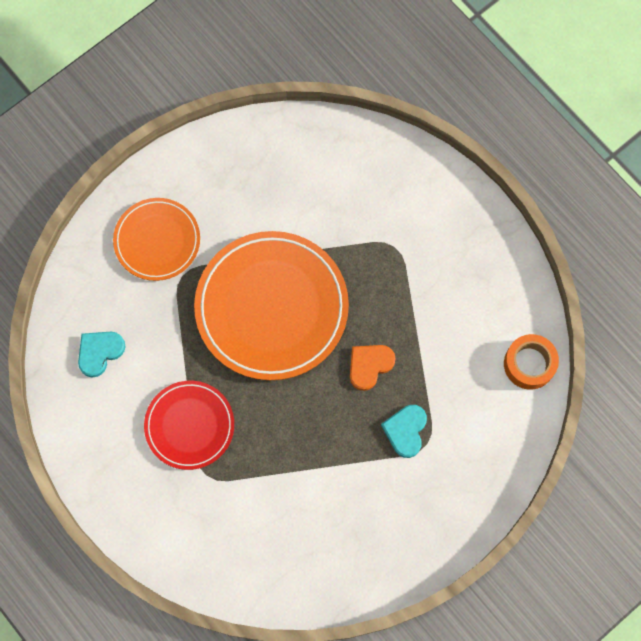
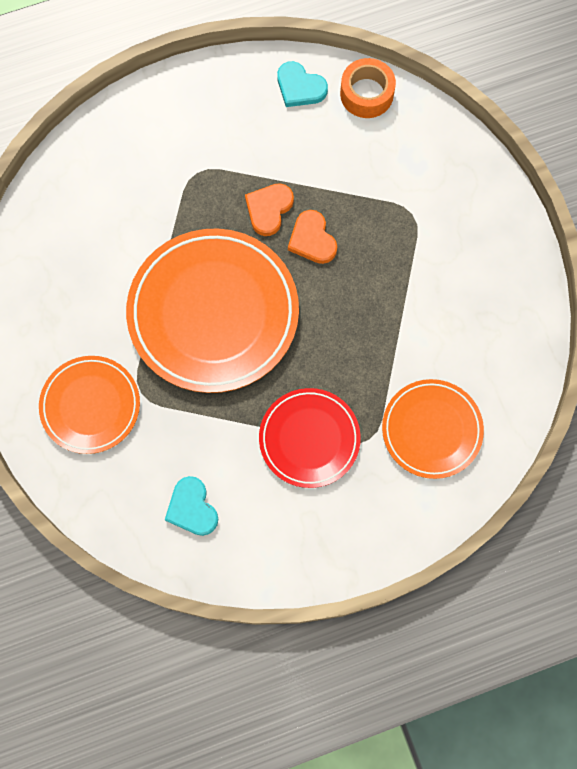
camera: 70 degrees left, 0 degrees up
turquoise heart [381,405,427,458] -> turquoise heart moved to [277,61,328,107]
none -> orange heart [245,183,294,236]
none -> orange plate [382,379,484,479]

